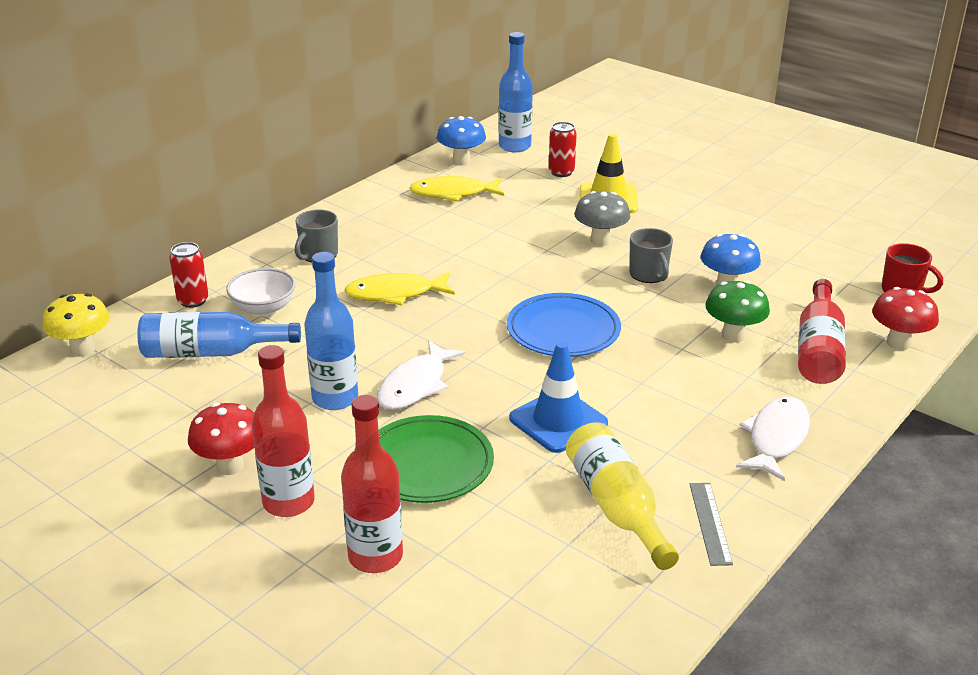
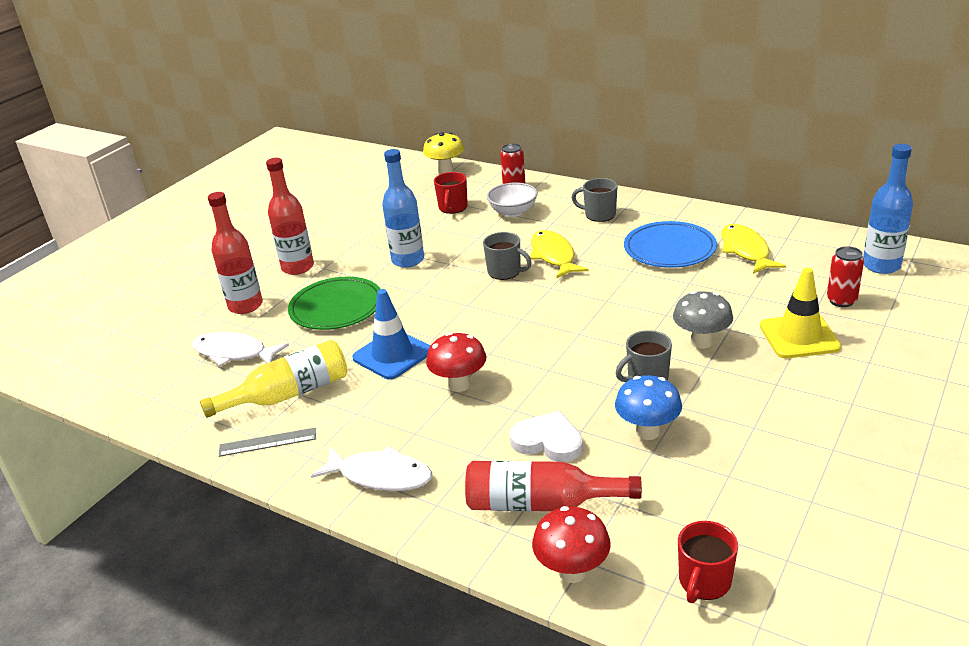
camera: 85 degrees right, 0 degrees up
blue bottle [138,312,301,358] -> red mug [434,172,468,214]
red mushroom [188,403,255,475] -> red mushroom moved to [426,333,486,392]
white fish [377,340,466,410] -> white fish moved to [192,332,289,366]
blue mushroom [437,116,486,166] -> none
blue plate [507,293,621,357] -> blue plate moved to [624,221,717,268]
green mushroom [705,280,770,343] -> white heart [509,411,583,462]
none -> grey mug [483,232,532,280]

